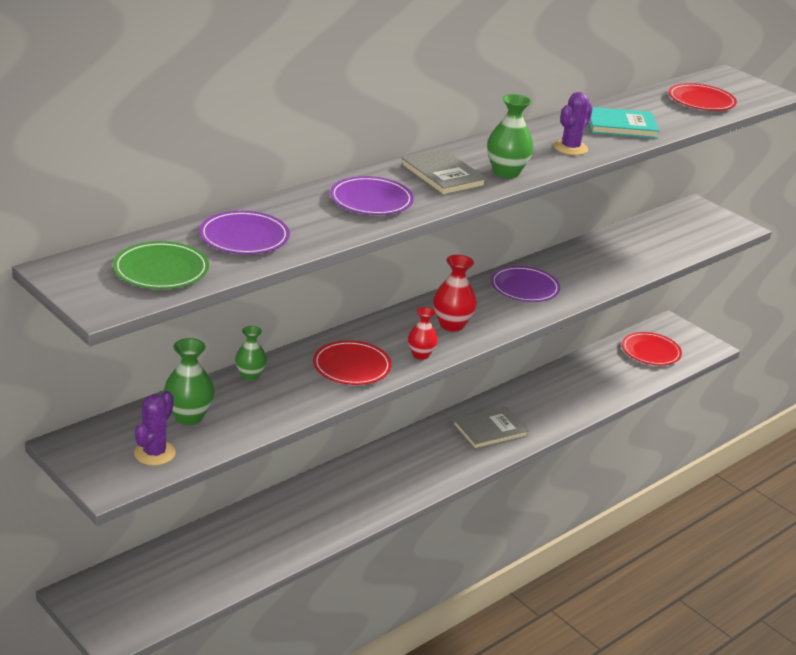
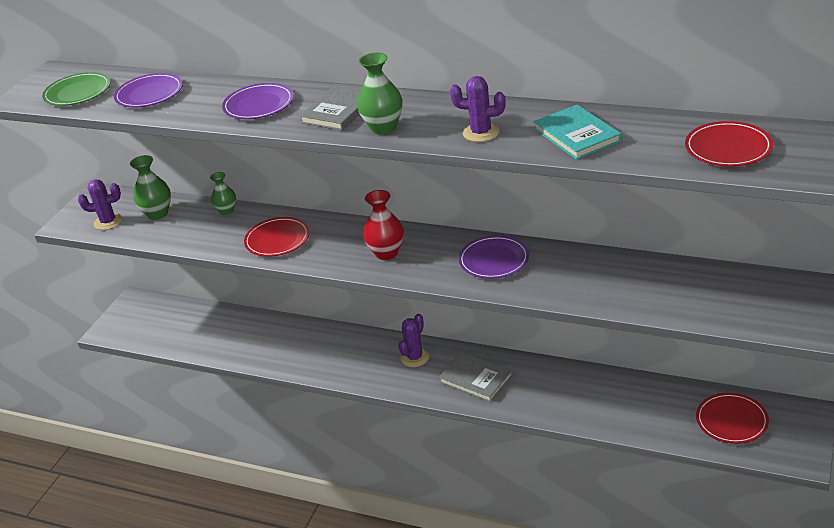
camera: 70 degrees right, 5 degrees up
red vase [408,307,438,360] -> none
none -> purple cactus [399,314,429,367]

